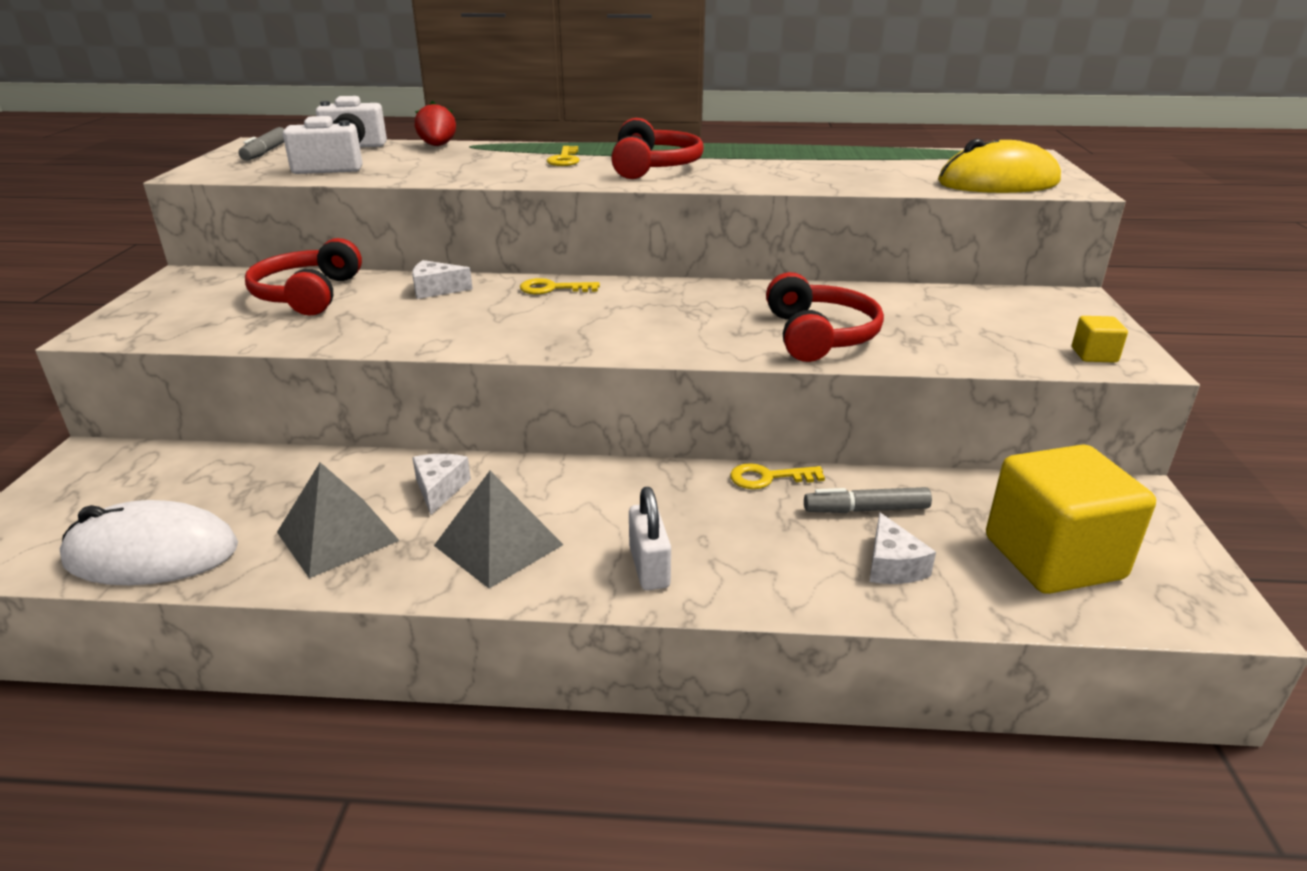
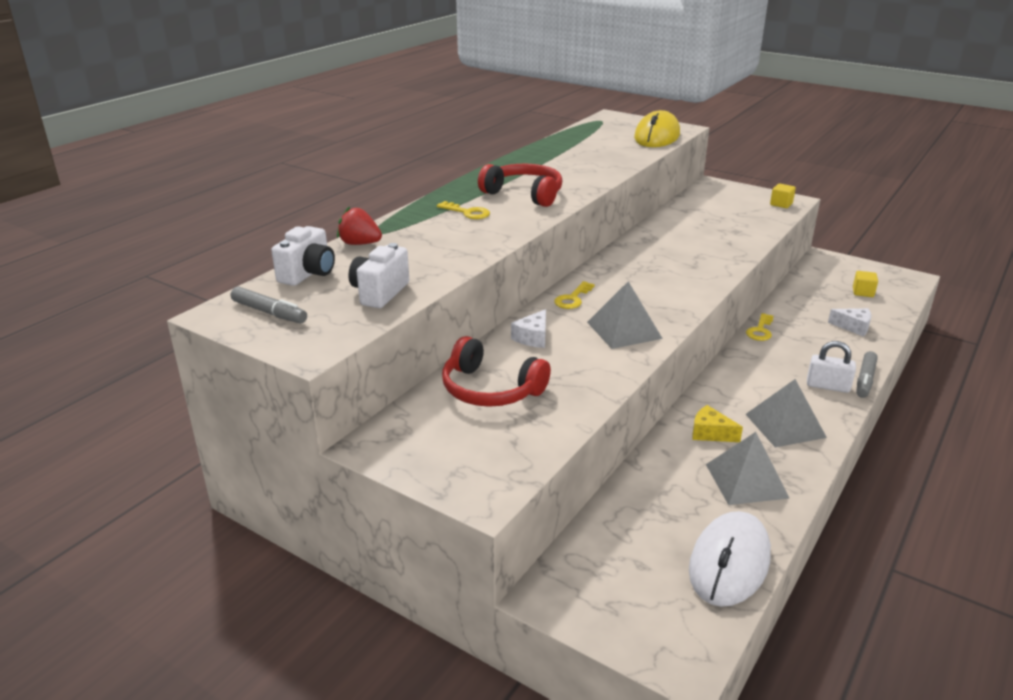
camera: 60 degrees left, 0 degrees up
white cheese [412,454,471,515] -> yellow cheese [692,405,743,442]
red headphones [766,272,884,362] -> none
grey marker [804,487,932,513] -> grey marker moved to [856,351,878,398]
yellow cube [986,444,1156,594] -> yellow cube [853,271,878,297], size x0.41
none -> grey pyramid [587,281,663,349]

